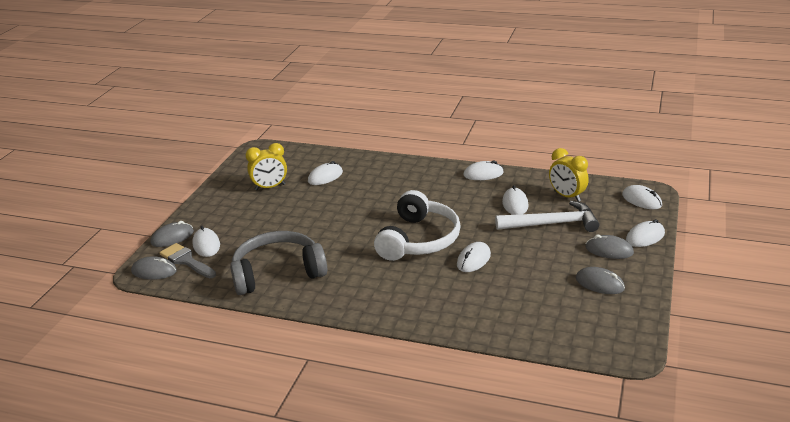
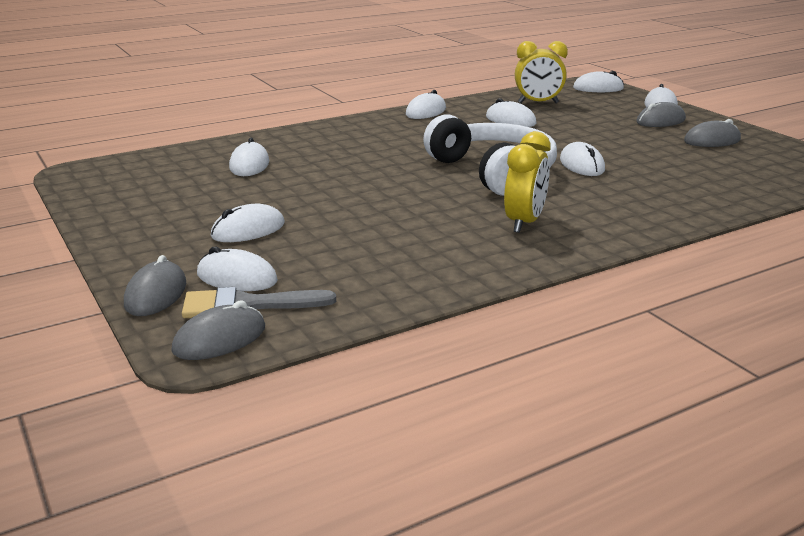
camera: 50 degrees left, 5 degrees down
grey headphones [230,231,327,295] -> none
yellow clock [246,143,287,191] -> yellow clock moved to [504,131,550,233]
white hammer [495,201,599,232] -> none
none -> white mouse [211,204,285,242]

